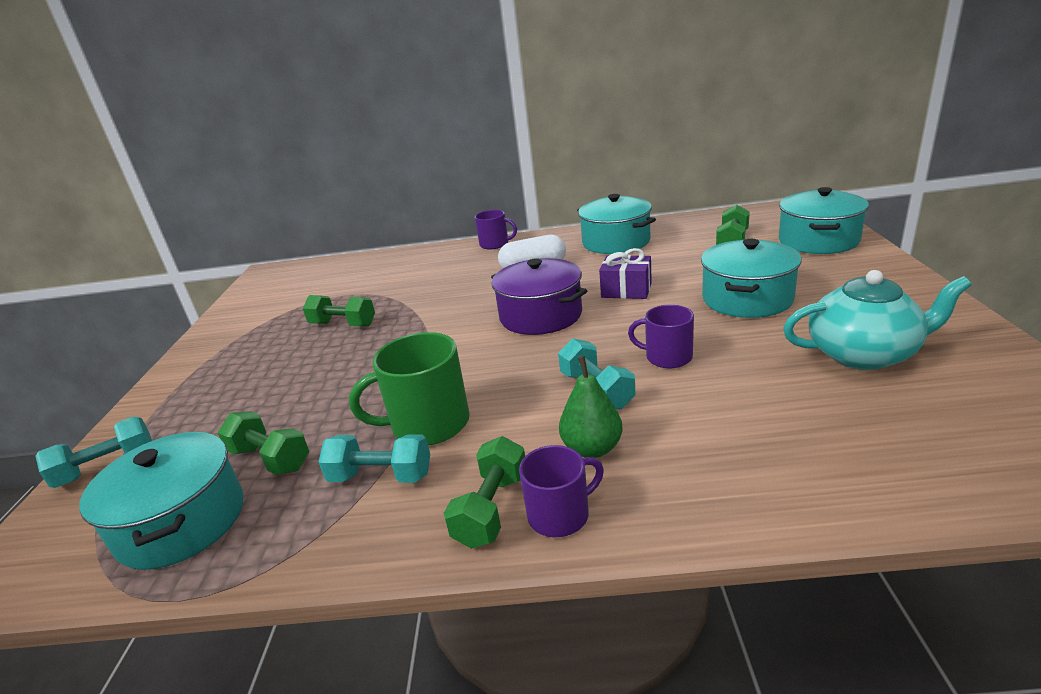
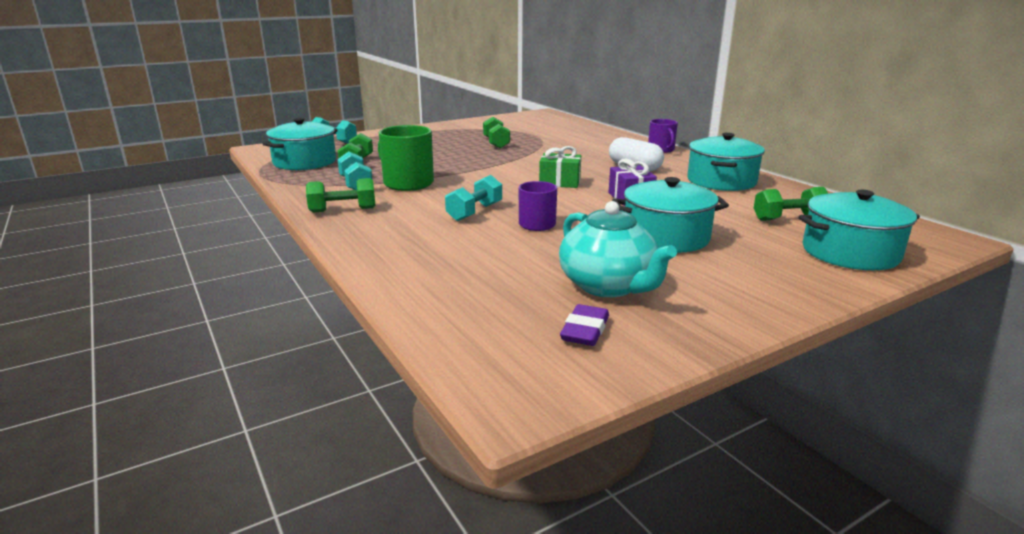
camera: 55 degrees right, 5 degrees down
purple pot [491,258,587,335] -> green gift [539,146,581,188]
purple mug [519,445,604,537] -> none
green pear [559,356,623,458] -> none
none -> purple eraser [560,304,609,346]

